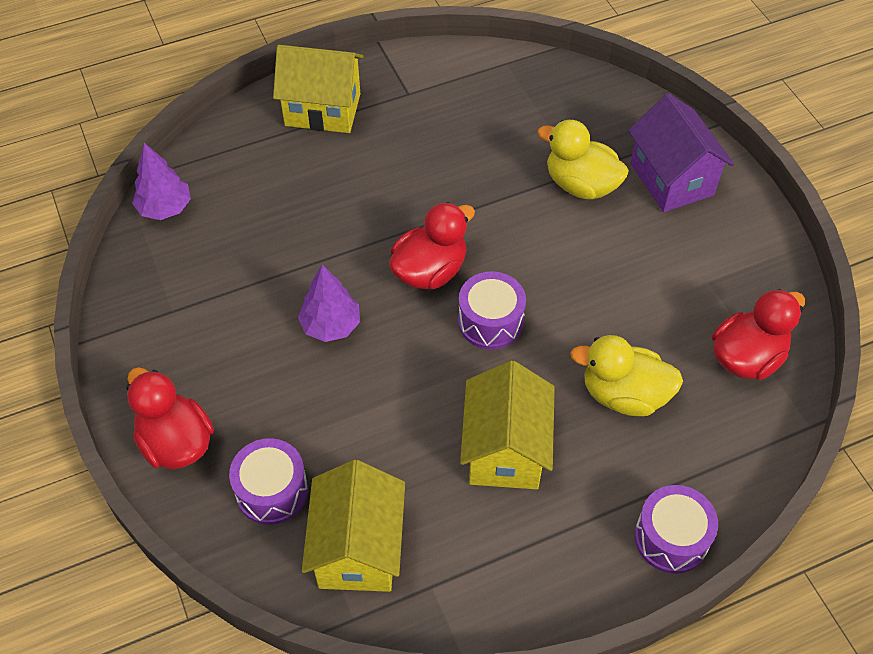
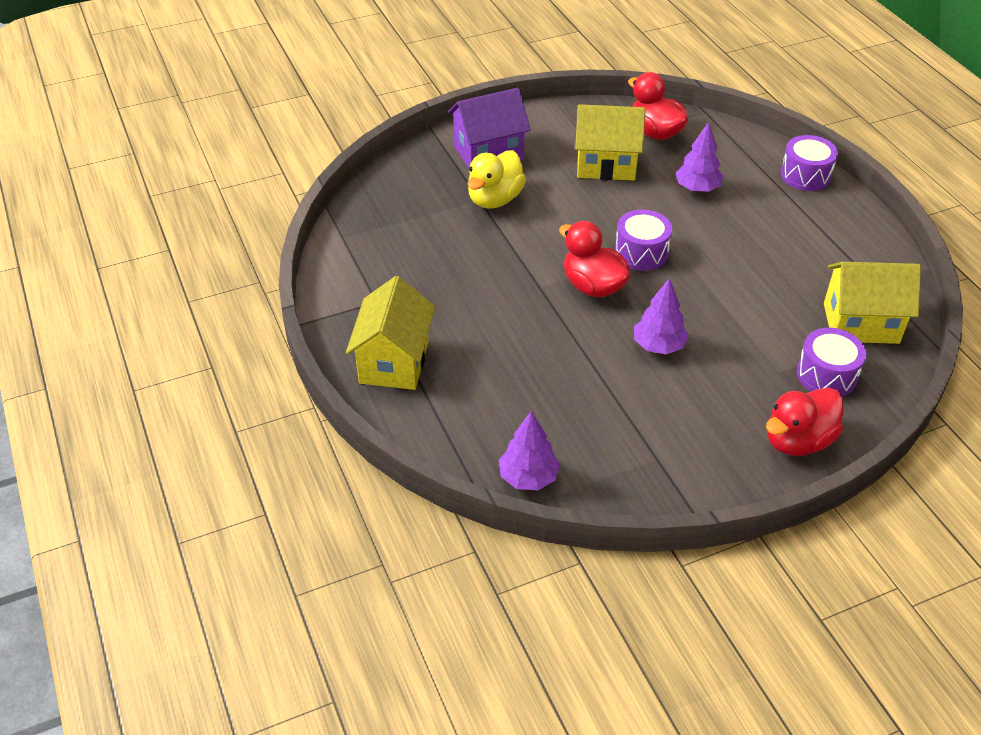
camera: 90 degrees left, 10 degrees down
yellow house [460,361,555,489] -> yellow house moved to [575,104,645,181]
yellow duck [570,335,683,416] -> purple tree [675,122,723,192]

